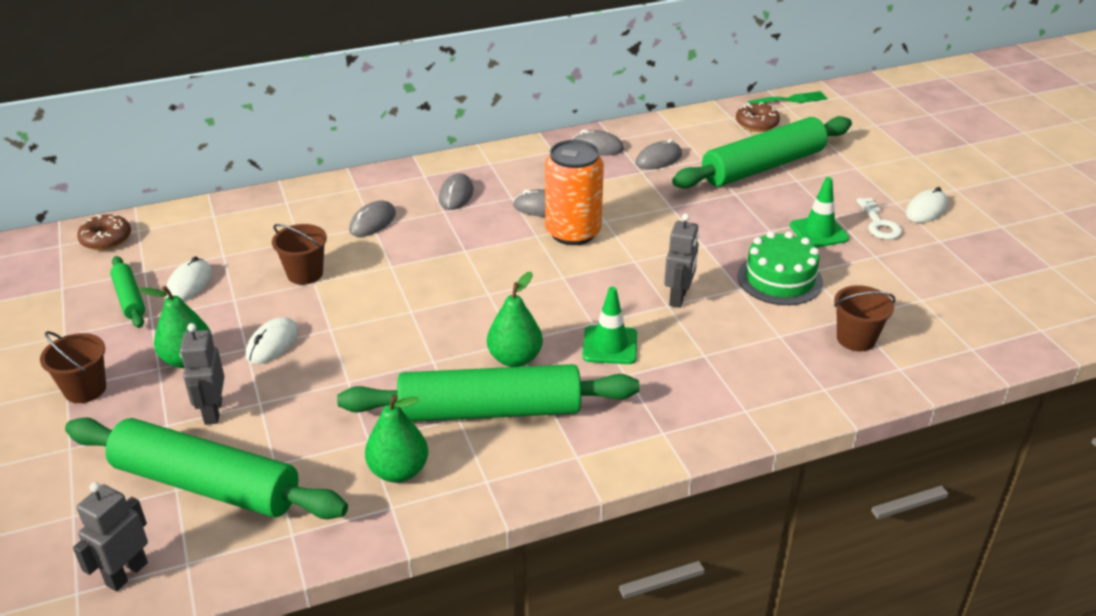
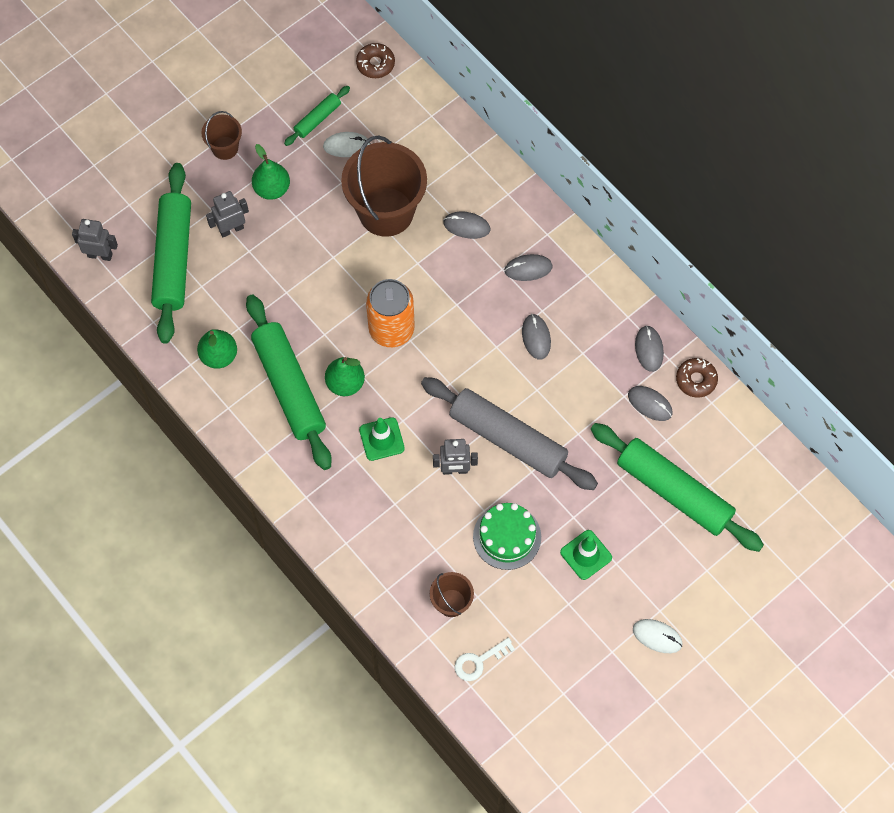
camera: 70 degrees right, 30 degrees up
white mouse [246,317,299,364] -> none
brown bucket [272,224,327,285] -> brown bucket [341,135,427,237], size x2.06
orange can [545,140,604,245] -> orange can moved to [366,279,415,347]
brown donut [736,102,780,132] -> brown donut moved to [676,358,718,397]
green fork [747,91,827,104] -> none
white key [856,198,902,239] -> white key moved to [455,638,515,681]
none -> grey rolling pin [421,377,598,490]

